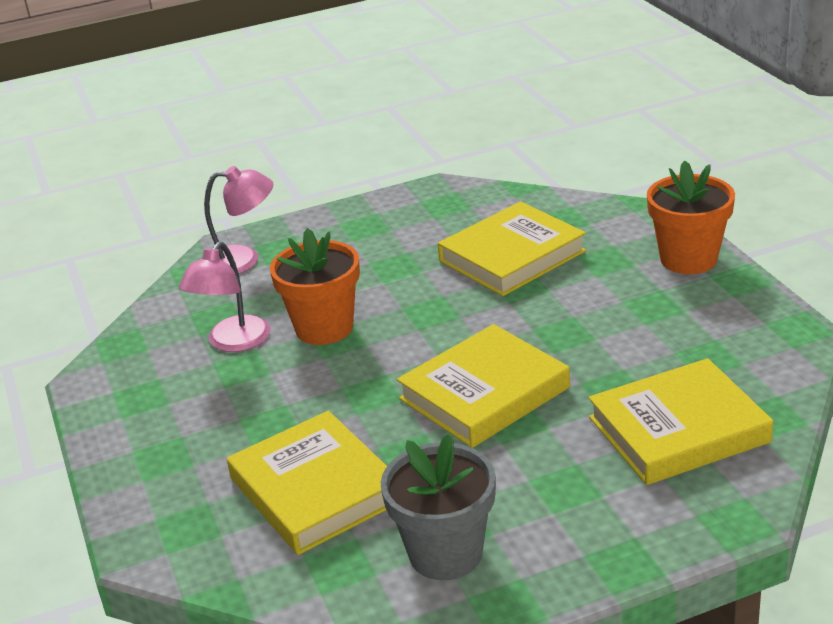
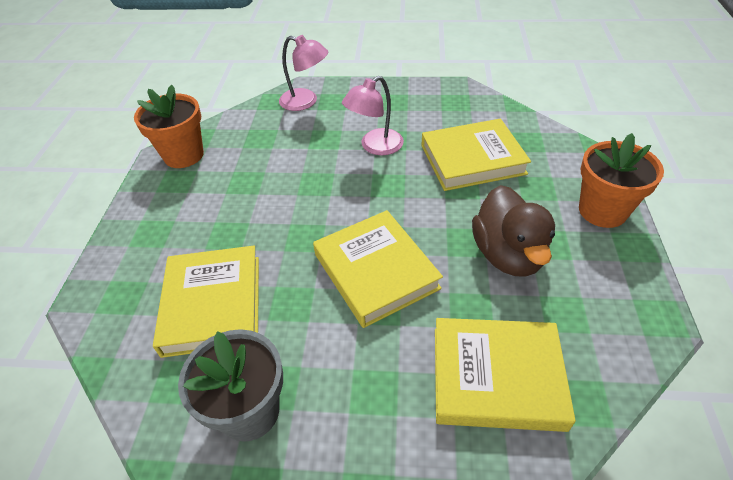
camera: 25 degrees right, 15 degrees up
pink lamp [179,242,271,352] -> pink lamp moved to [342,76,404,155]
orange flower pot [270,228,360,345] -> orange flower pot moved to [134,85,204,168]
yellow book [397,324,570,448] -> yellow book turned 75 degrees clockwise [313,210,443,328]
none -> brown duck [472,185,555,277]

